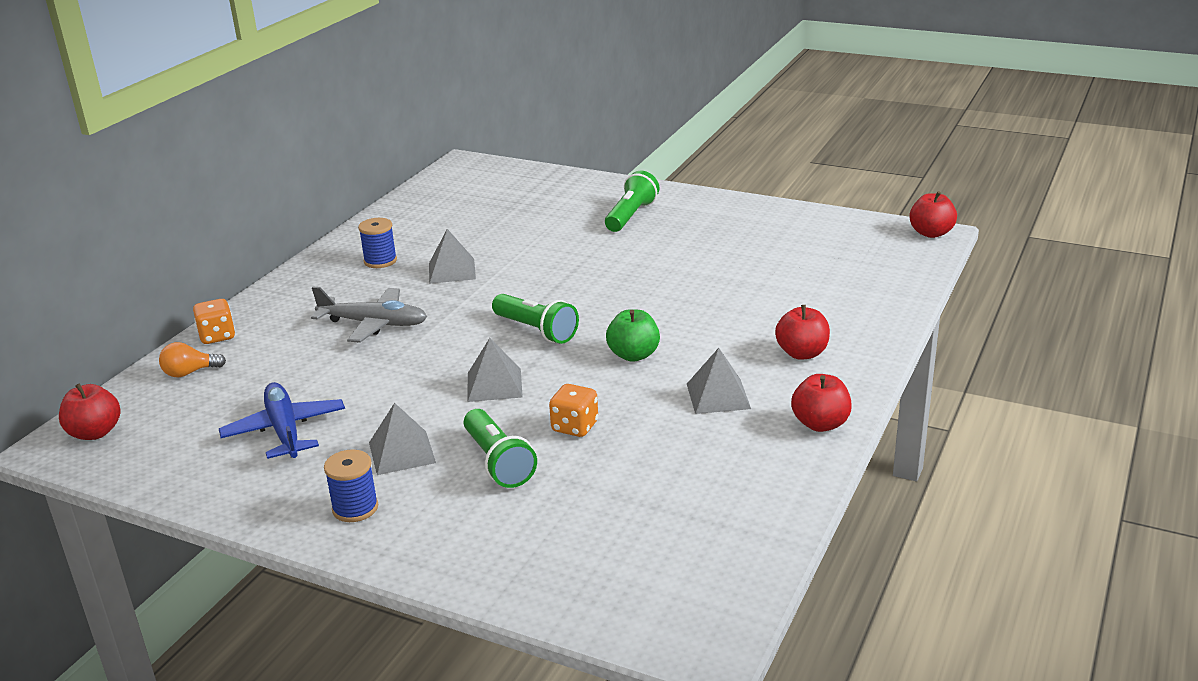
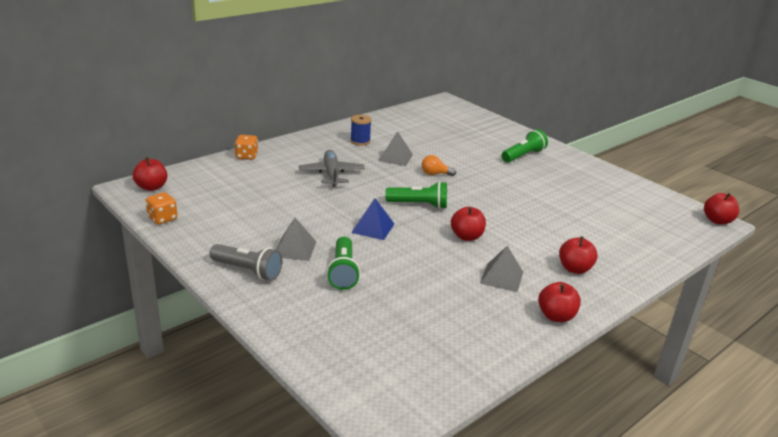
camera: 20 degrees right, 0 degrees up
orange light bulb [159,342,226,377] -> orange light bulb moved to [422,155,456,176]
blue plane [219,382,345,459] -> none
grey plane [311,287,427,343] -> grey plane turned 135 degrees counterclockwise [299,150,365,187]
blue spool [324,450,378,522] -> grey flashlight [210,244,283,281]
grey pyramid [468,338,523,402] -> blue pyramid [351,198,394,240]
green flashlight [492,294,579,344] -> green flashlight turned 60 degrees counterclockwise [386,181,447,209]
orange dice [549,384,598,437] -> orange dice moved to [146,192,178,225]
green apple [606,309,660,362] -> red apple [451,207,486,241]

